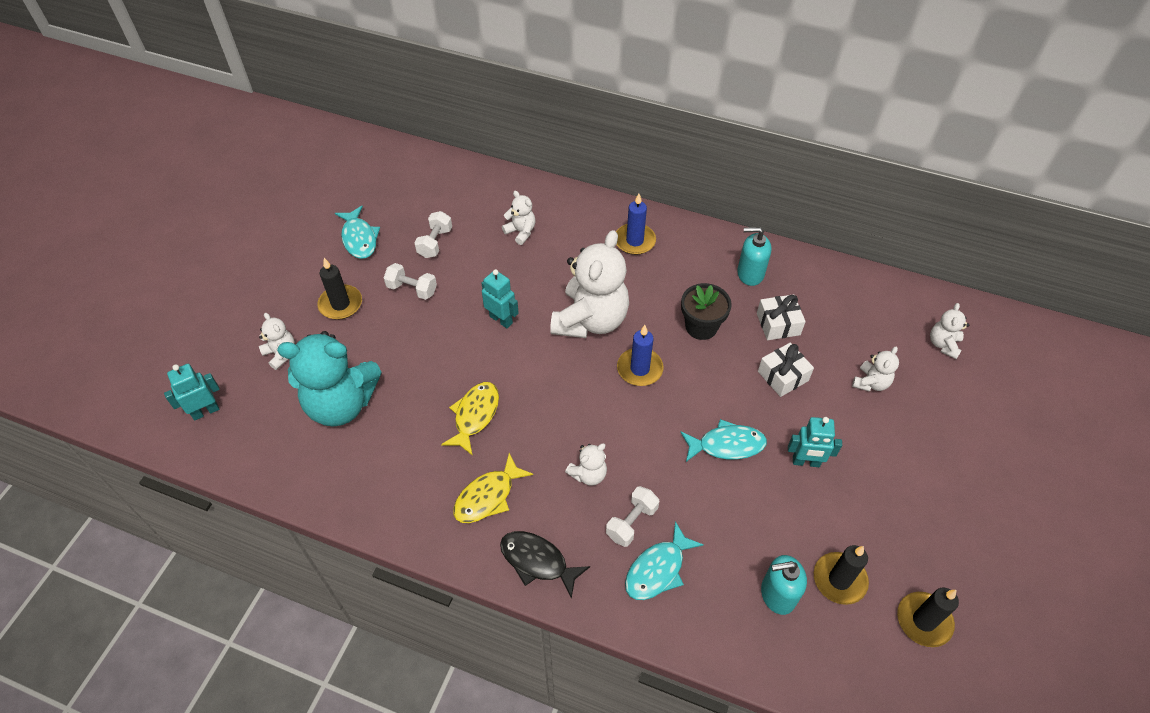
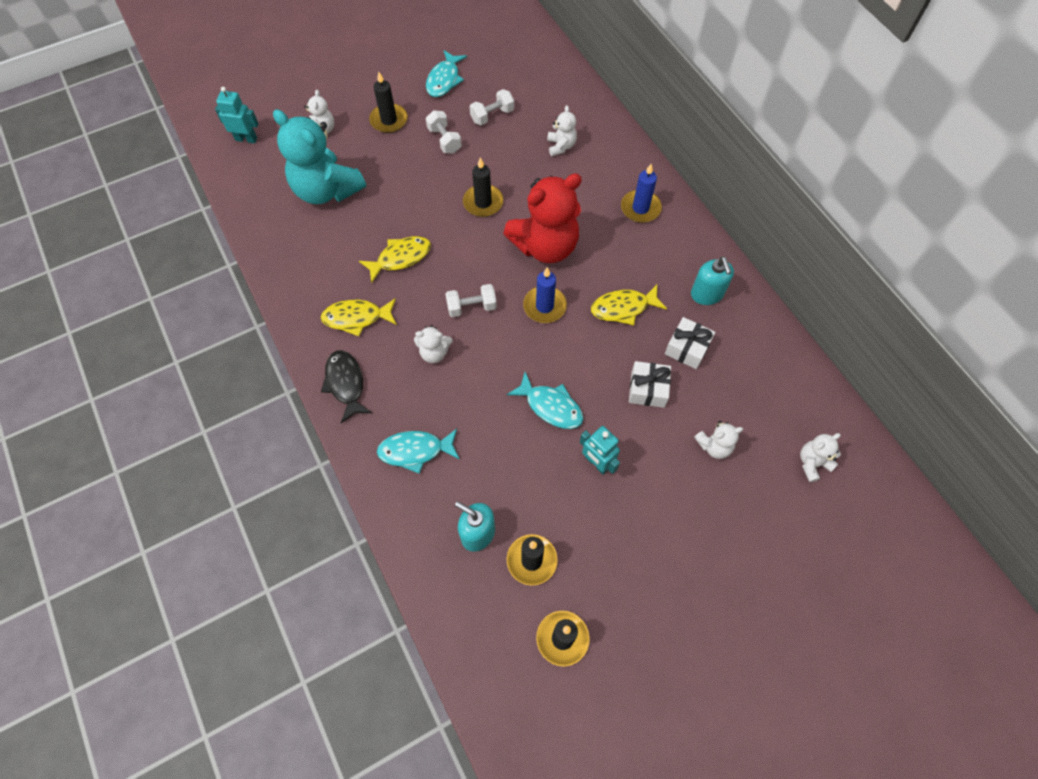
camera: 40 degrees right, 10 degrees up
turquoise robot [482,269,519,328] -> black candle [463,158,503,217]
white teddy bear [550,230,629,338] -> red teddy bear [503,173,582,263]
white dumbbell [606,486,659,547] -> white dumbbell moved to [445,284,497,317]
black flower pot [681,283,732,340] -> yellow fish [591,285,667,325]
turquoise soap dispenser [737,227,772,286] -> turquoise soap dispenser turned 150 degrees counterclockwise [691,256,734,305]

